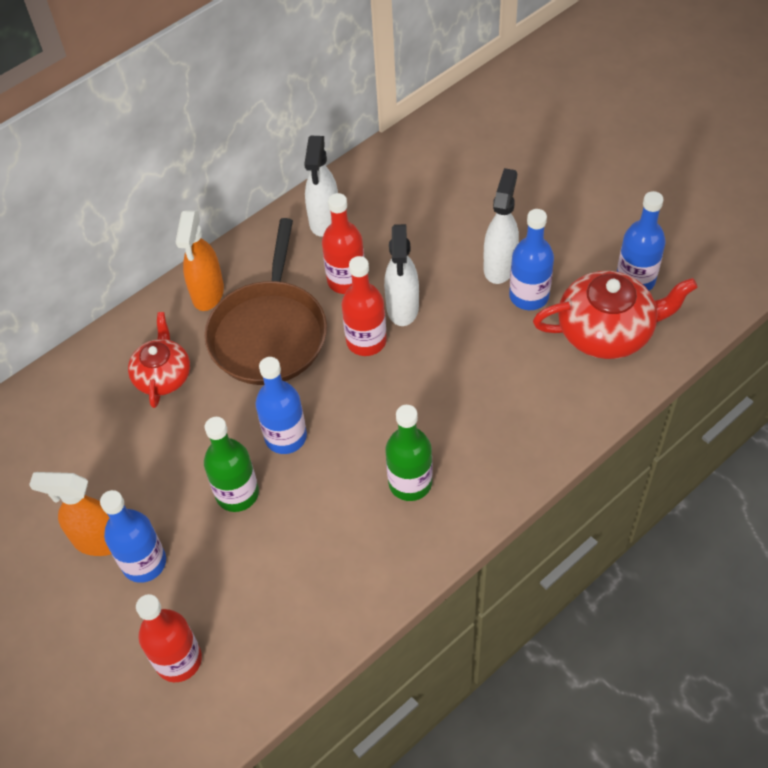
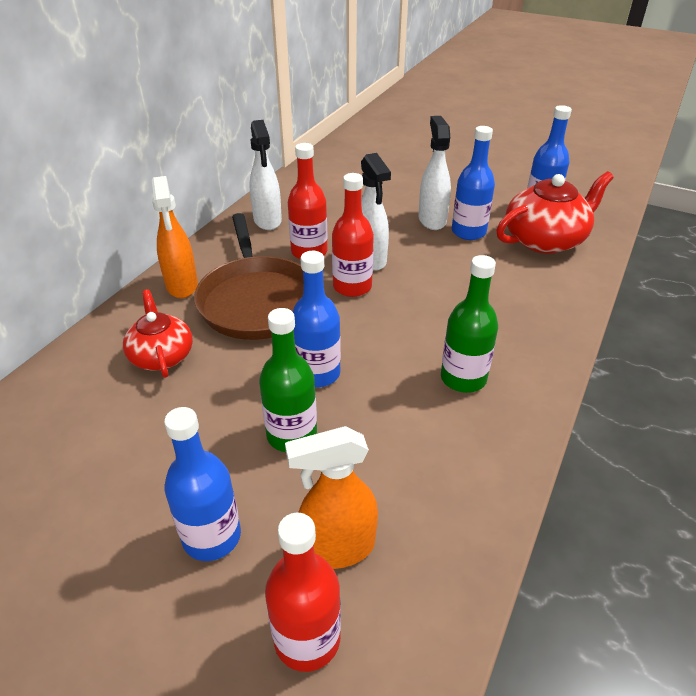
camera: 25 degrees left, 15 degrees down
orange spray bottle [29,472,111,556] -> orange spray bottle moved to [285,426,378,569]

